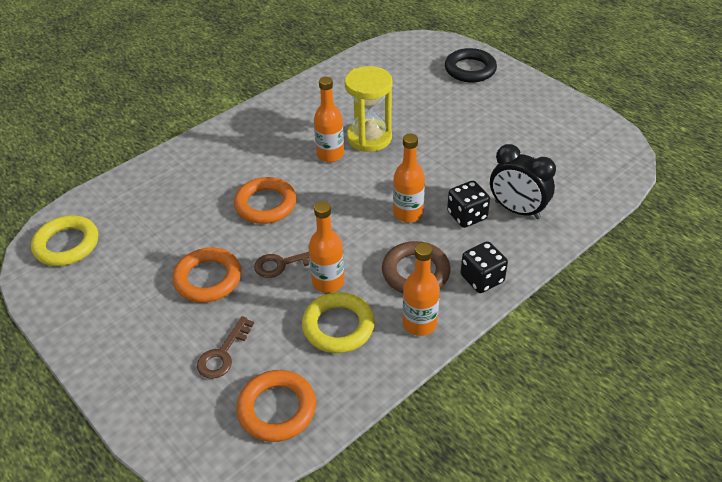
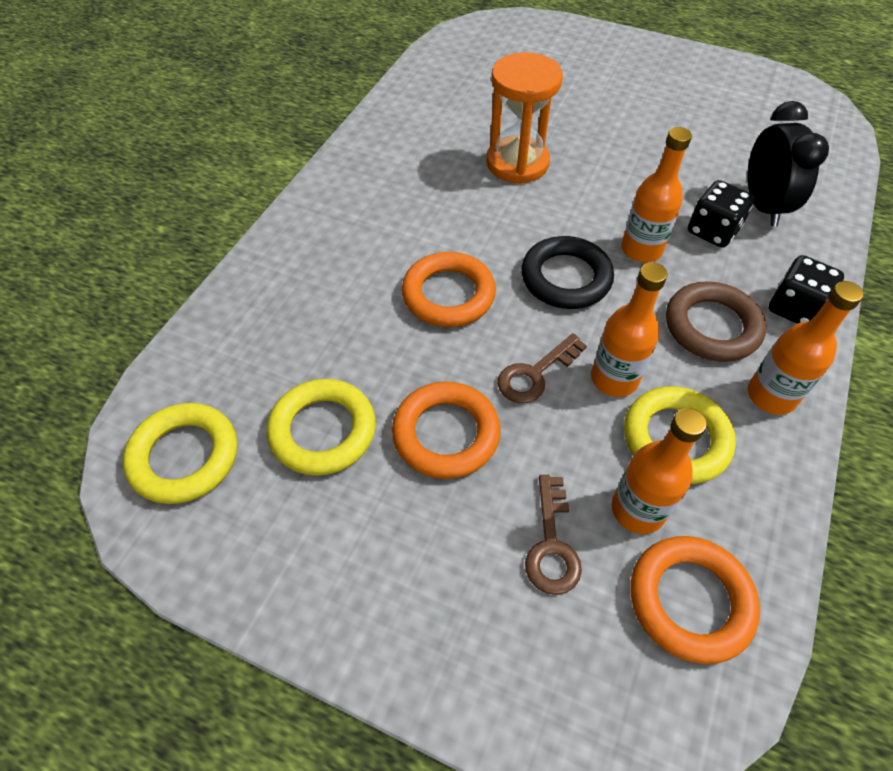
camera: 25 degrees left, 10 degrees up
orange bottle [314,77,344,162] -> orange bottle moved to [612,408,707,534]
yellow hourglass [345,66,392,152] -> orange hourglass [486,52,563,184]
black ring [445,48,497,82] -> black ring moved to [521,236,614,309]
black clock [490,144,556,219] -> black clock turned 105 degrees counterclockwise [747,101,829,227]
none -> yellow ring [267,379,376,476]

